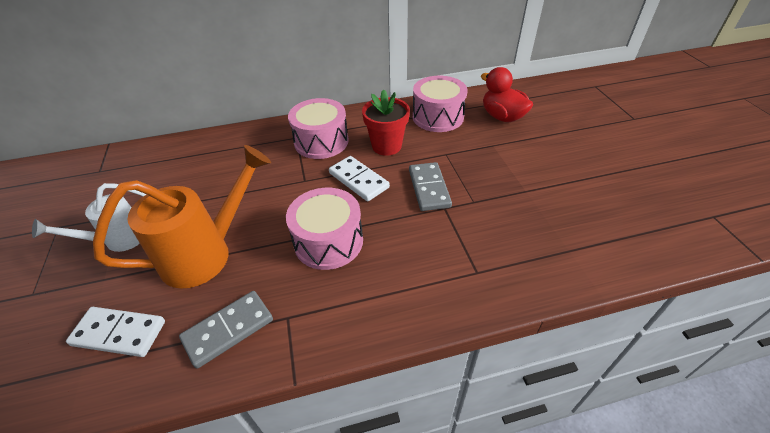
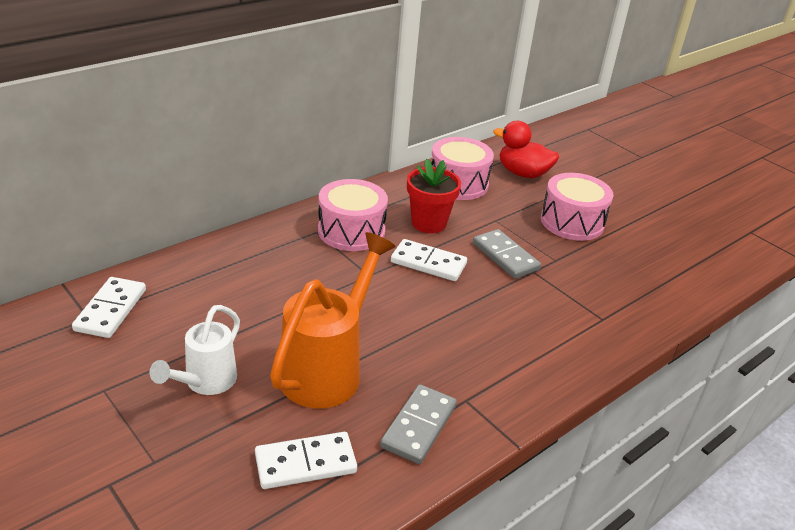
camera: 30 degrees left, 10 degrees down
pink drum [286,188,363,270] -> pink drum moved to [541,173,613,241]
none -> white domino [72,277,146,338]

